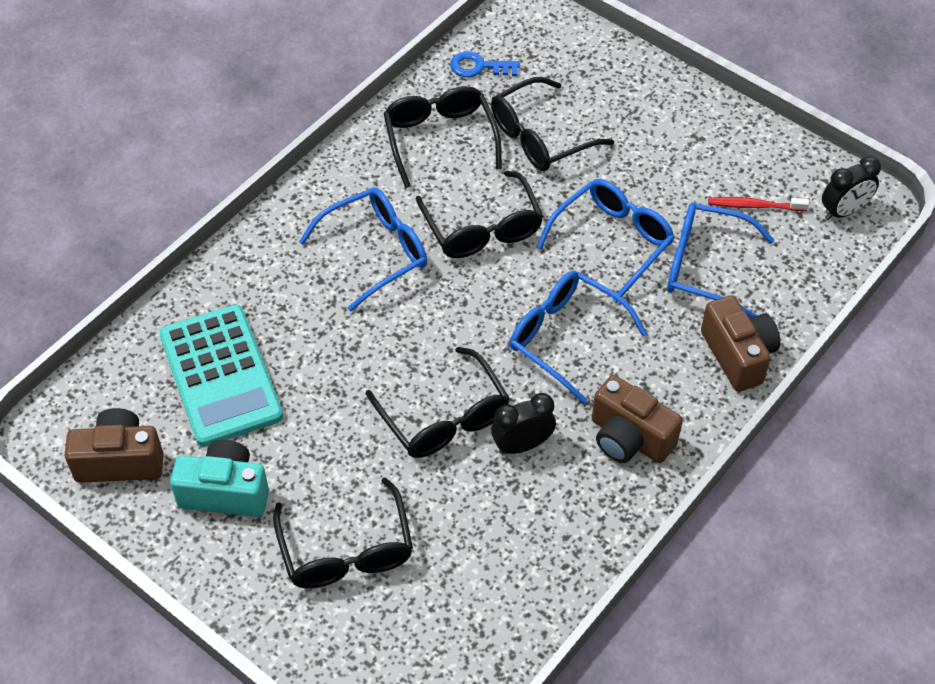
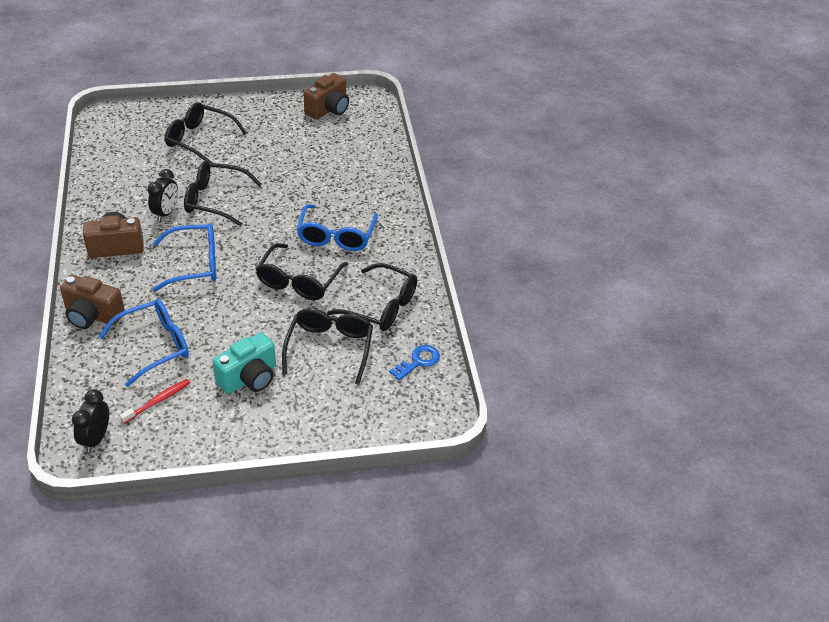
camera: 130 degrees right, 10 degrees down
turquoise calculator [159,304,283,447] -> none
turquoise camera [170,439,269,517] -> turquoise camera moved to [212,332,276,394]
black glasses [416,171,543,258] -> black glasses turned 90 degrees counterclockwise [256,243,348,300]
blue glasses [536,179,675,303] -> none

